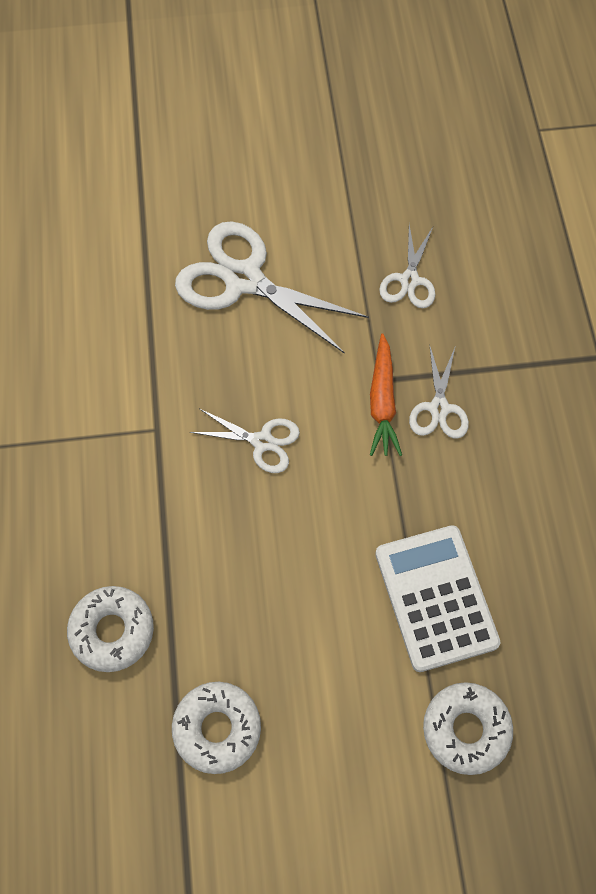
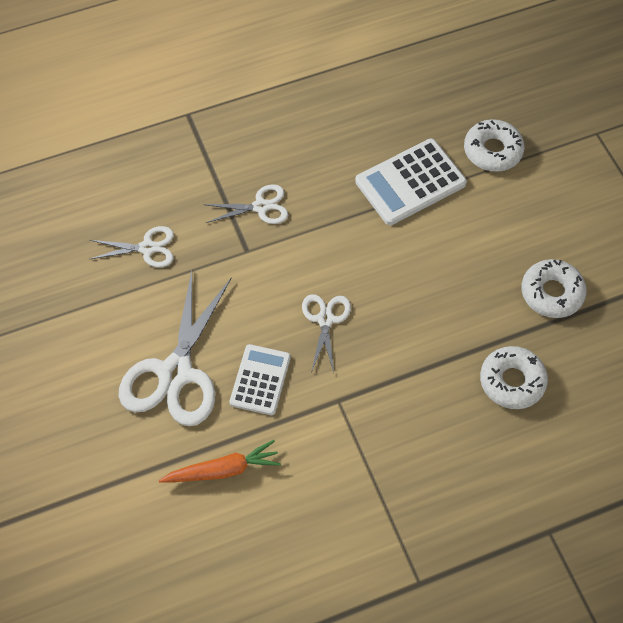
camera: 105 degrees left, 5 degrees down
orange carrot [370,334,402,456] -> orange carrot moved to [159,440,281,483]
none -> white calculator [229,344,291,415]

